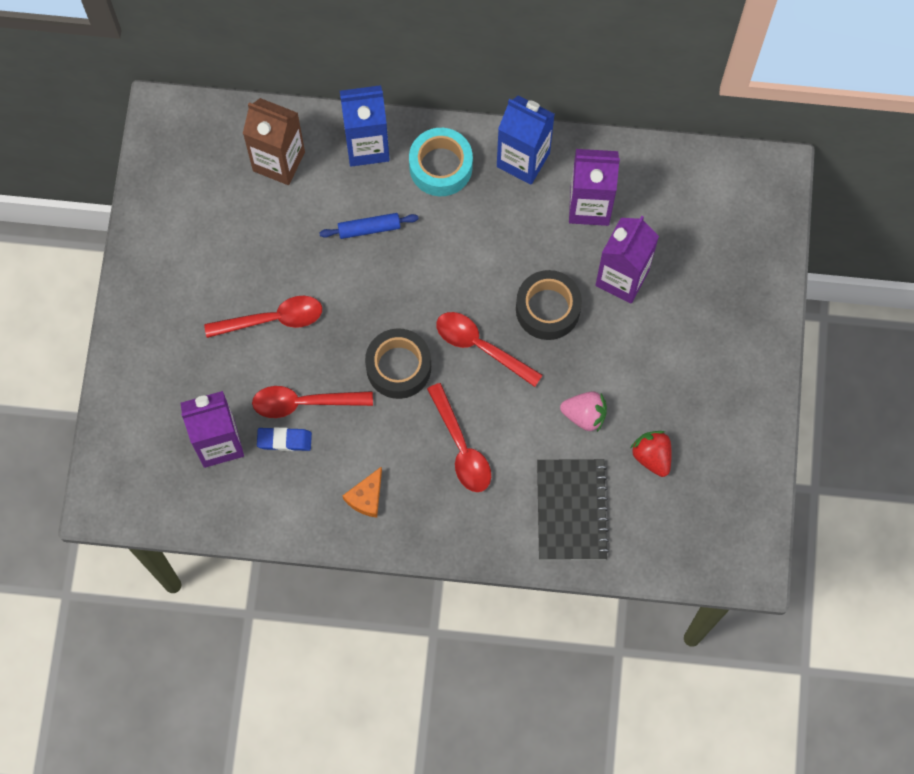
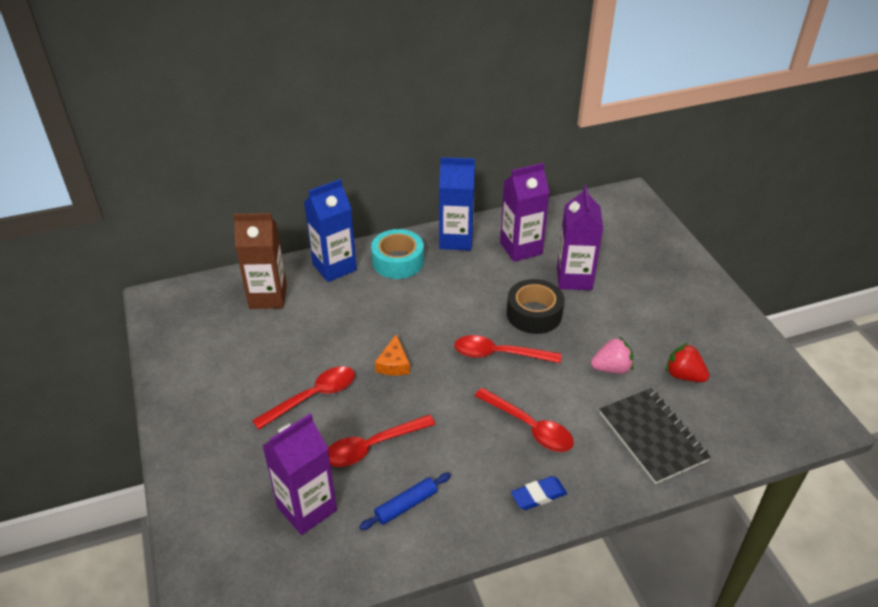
camera: 25 degrees left, 30 degrees down
blue eraser [257,427,312,451] -> blue eraser moved to [511,476,567,510]
blue rolling pin [319,213,419,239] -> blue rolling pin moved to [359,473,451,530]
orange cheese [343,467,382,518] -> orange cheese moved to [375,334,410,376]
black tape [365,328,431,399] -> none

